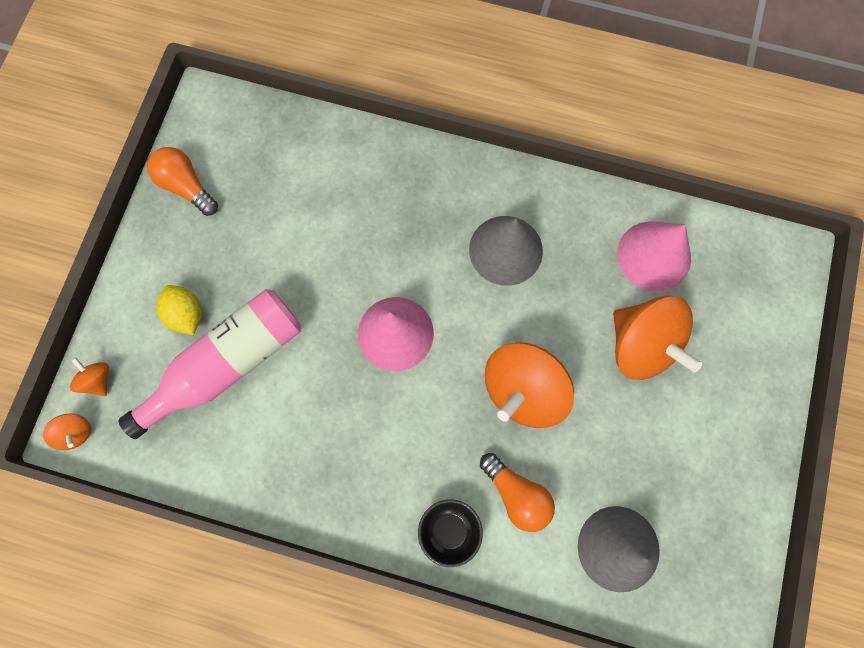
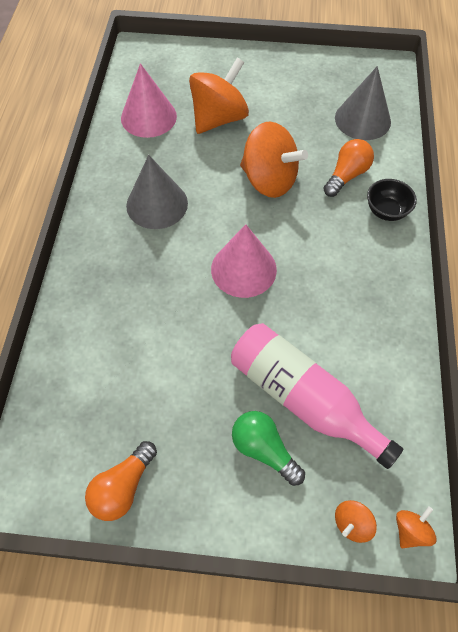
camera: 100 degrees left, 15 degrees down
yellow lemon [157,285,202,335] -> green light bulb [232,411,305,486]

